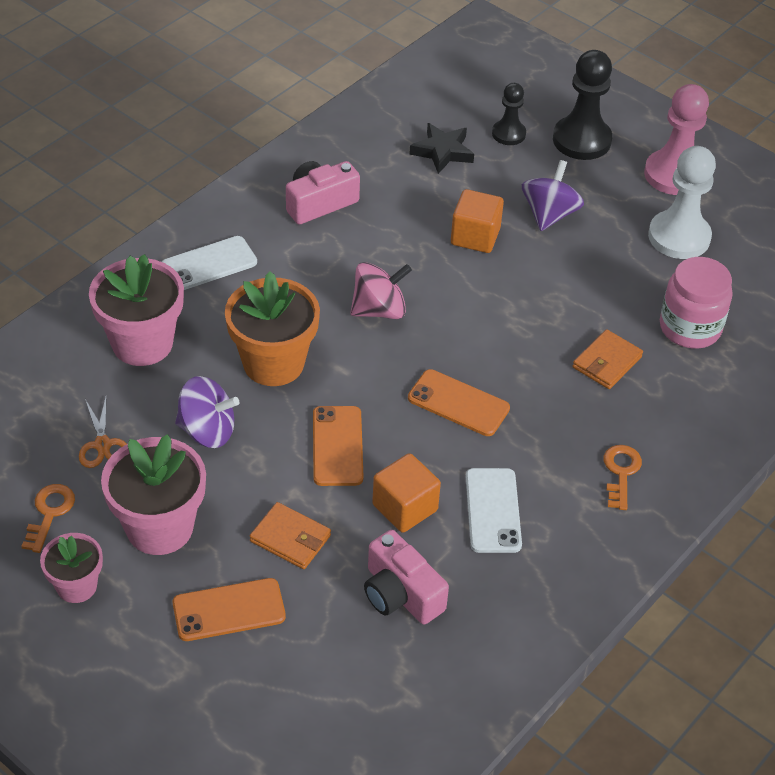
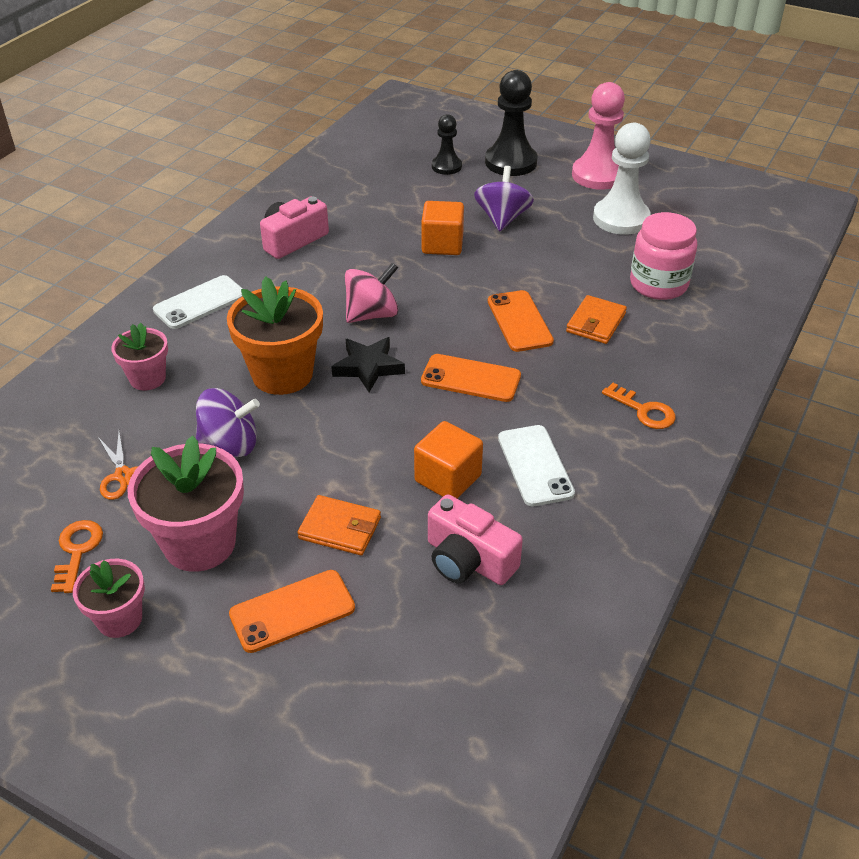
camera: 10 degrees left, 5 degrees down
pink flower pot [89,254,184,366] -> pink flower pot [111,323,168,390], size x0.58
orange phone [313,406,364,486] -> orange phone moved to [488,290,554,352]
black star [409,123,474,174] -> black star moved to [331,337,405,392]
orange key [604,445,642,510] -> orange key turned 135 degrees clockwise [602,383,676,429]

